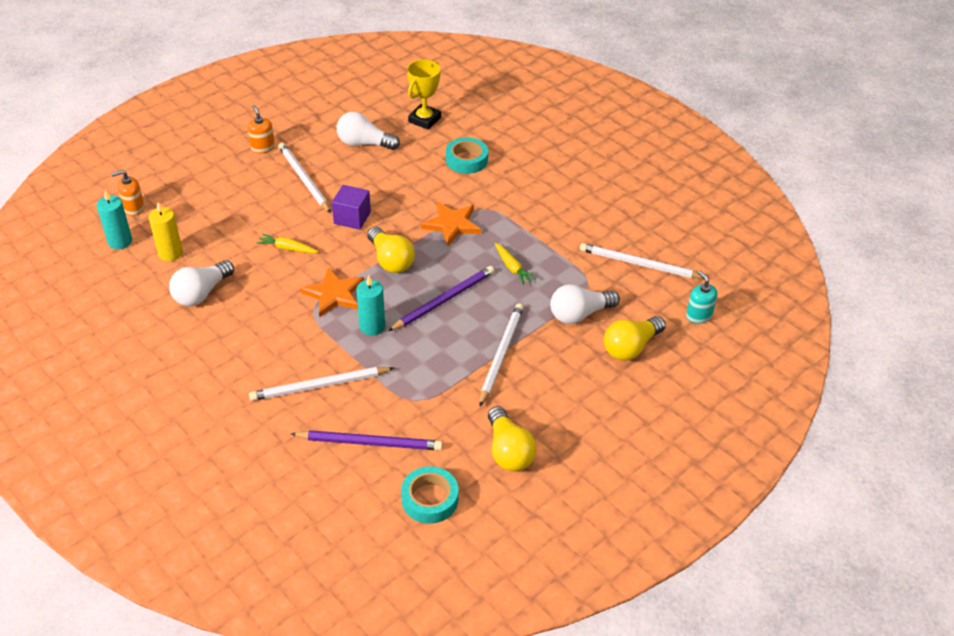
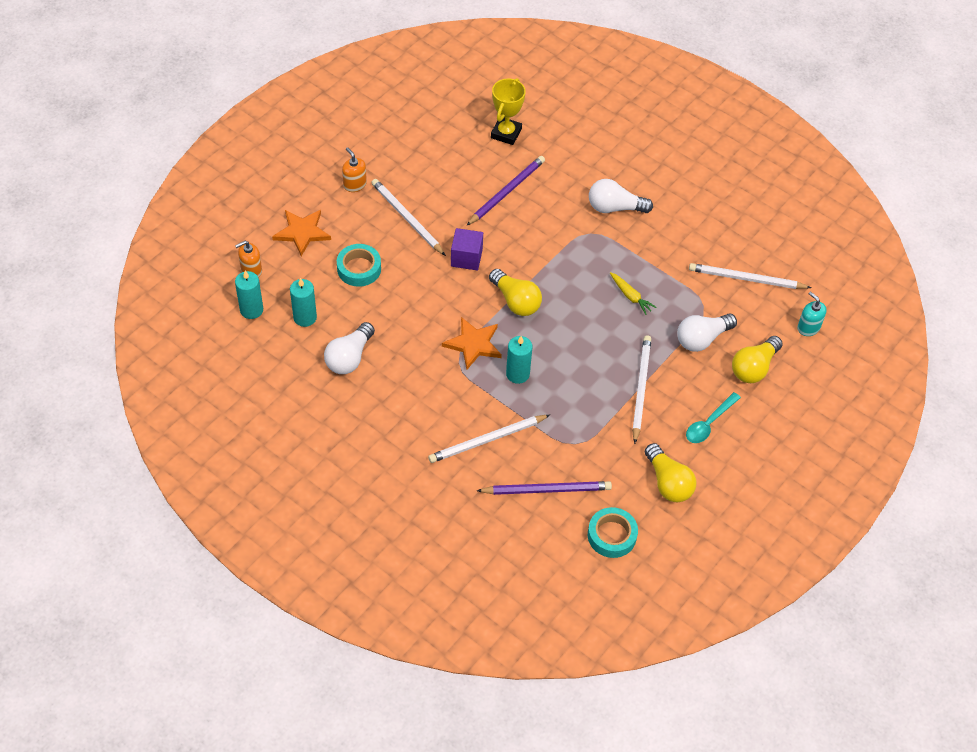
camera: 10 degrees left, 10 degrees up
yellow candle [149,202,183,261] -> turquoise candle [290,278,317,327]
yellow carrot [256,233,319,253] -> none
white light bulb [337,112,400,150] -> white light bulb moved to [589,179,653,213]
purple pencil [388,266,495,331] -> purple pencil moved to [466,156,545,226]
orange star [421,202,481,246] -> orange star moved to [272,210,331,256]
turquoise tape [446,137,488,174] -> turquoise tape moved to [337,244,381,287]
none -> turquoise spoon [686,392,741,443]

